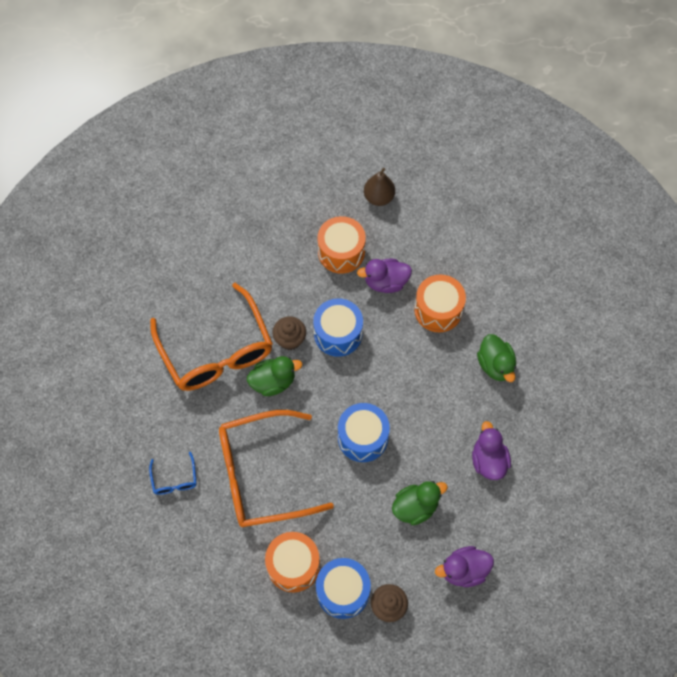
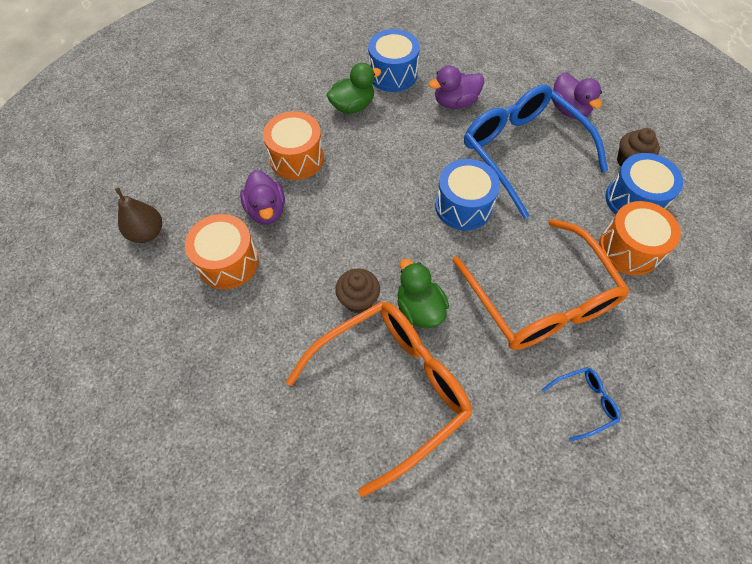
camera: 100 degrees left, 5 degrees down
blue drum [313,298,363,357] -> blue drum moved to [368,29,420,92]
green duck [392,481,448,525] -> blue glasses [464,85,608,219]

